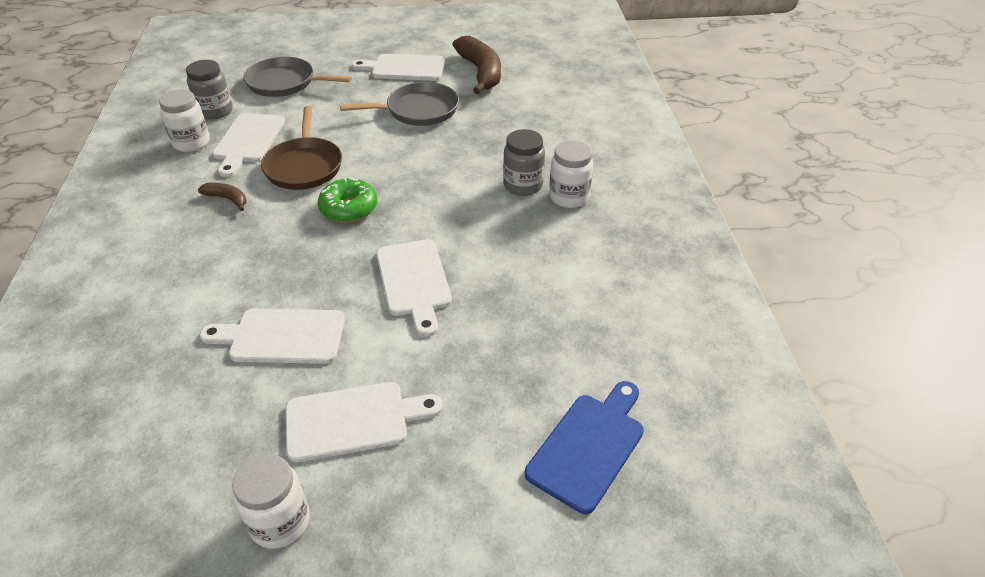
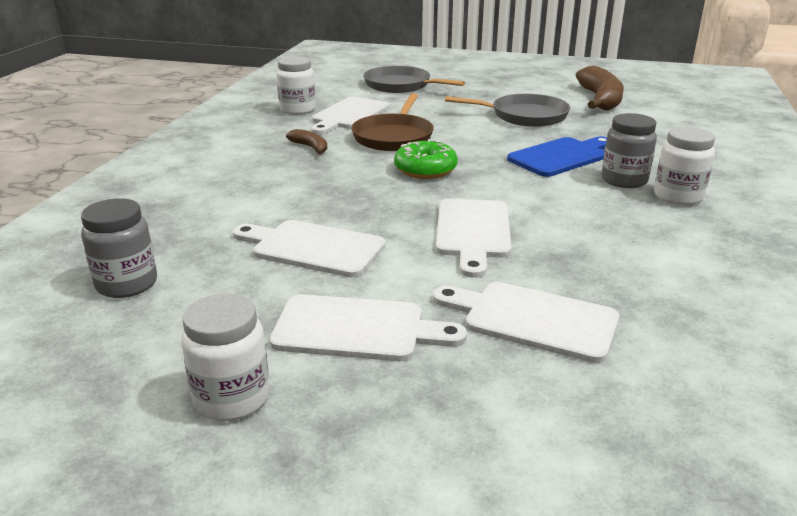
camera: 20 degrees right, 15 degrees down
grey jar [186,60,233,119] -> grey jar moved to [81,198,157,298]
white cutting board [352,54,445,81] -> white cutting board moved to [433,282,620,363]
blue cutting board [525,381,644,514] -> blue cutting board moved to [507,136,607,177]

